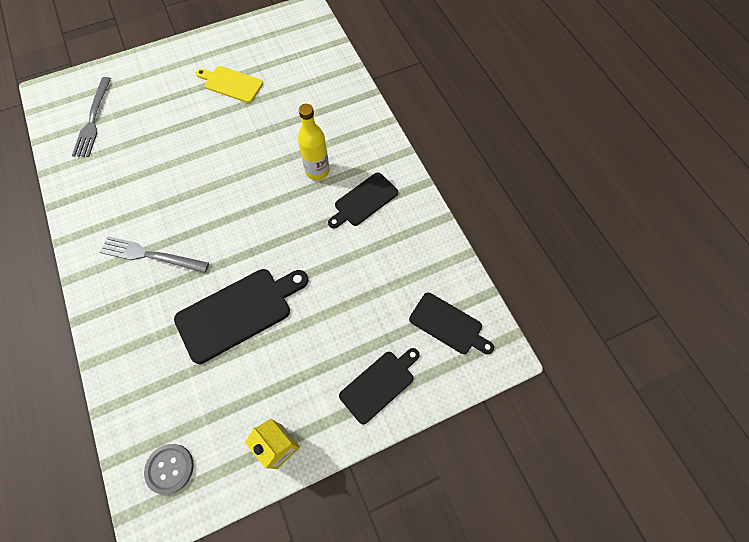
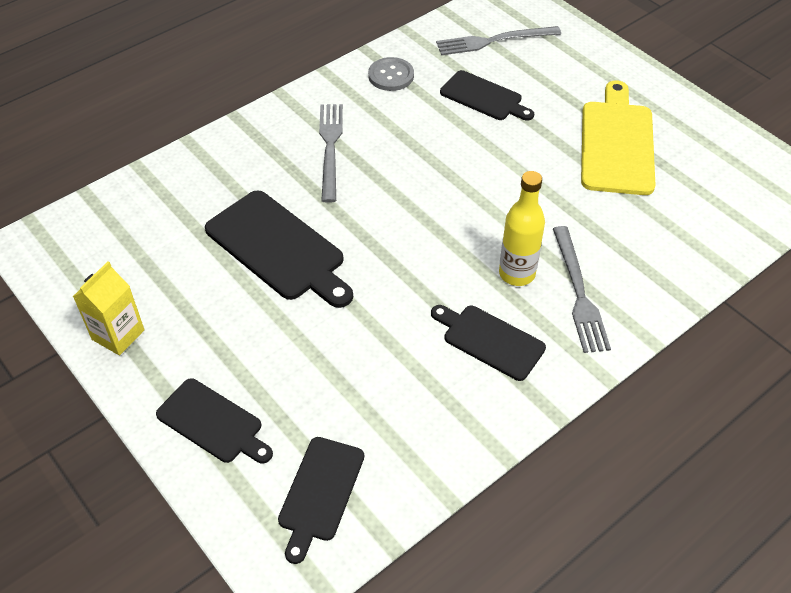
camera: 75 degrees right, 15 degrees down
grey button [144,444,194,494] -> grey button moved to [368,57,414,91]
yellow cutting board [196,66,263,103] -> yellow cutting board [581,80,655,195], size x1.58
none -> black cutting board [440,70,534,121]
none -> grey fork [553,226,611,353]

